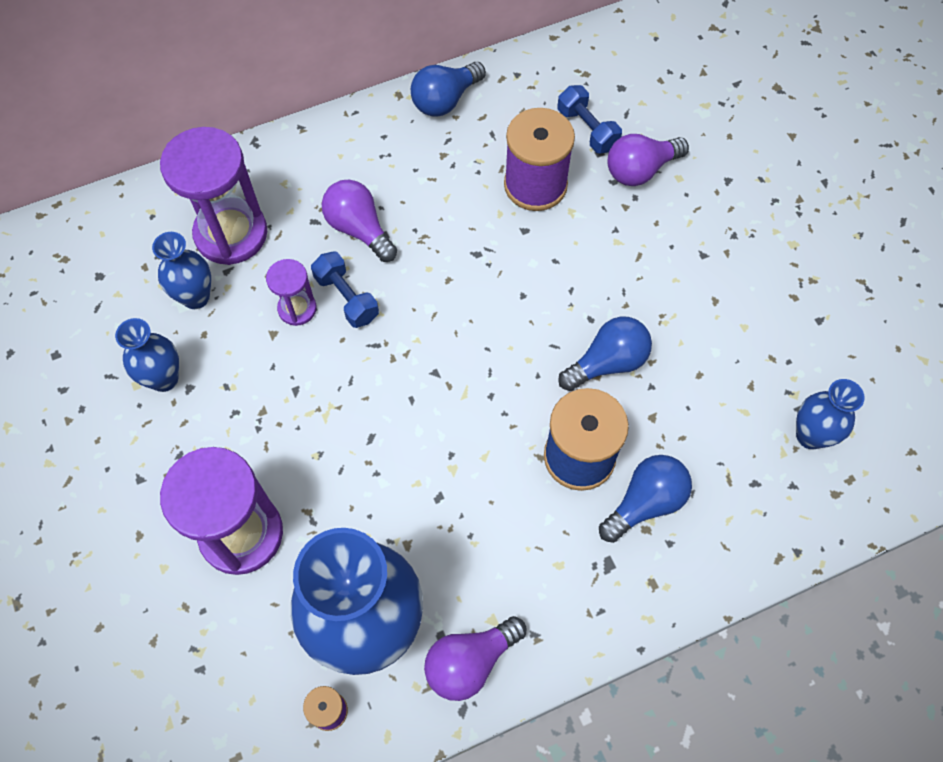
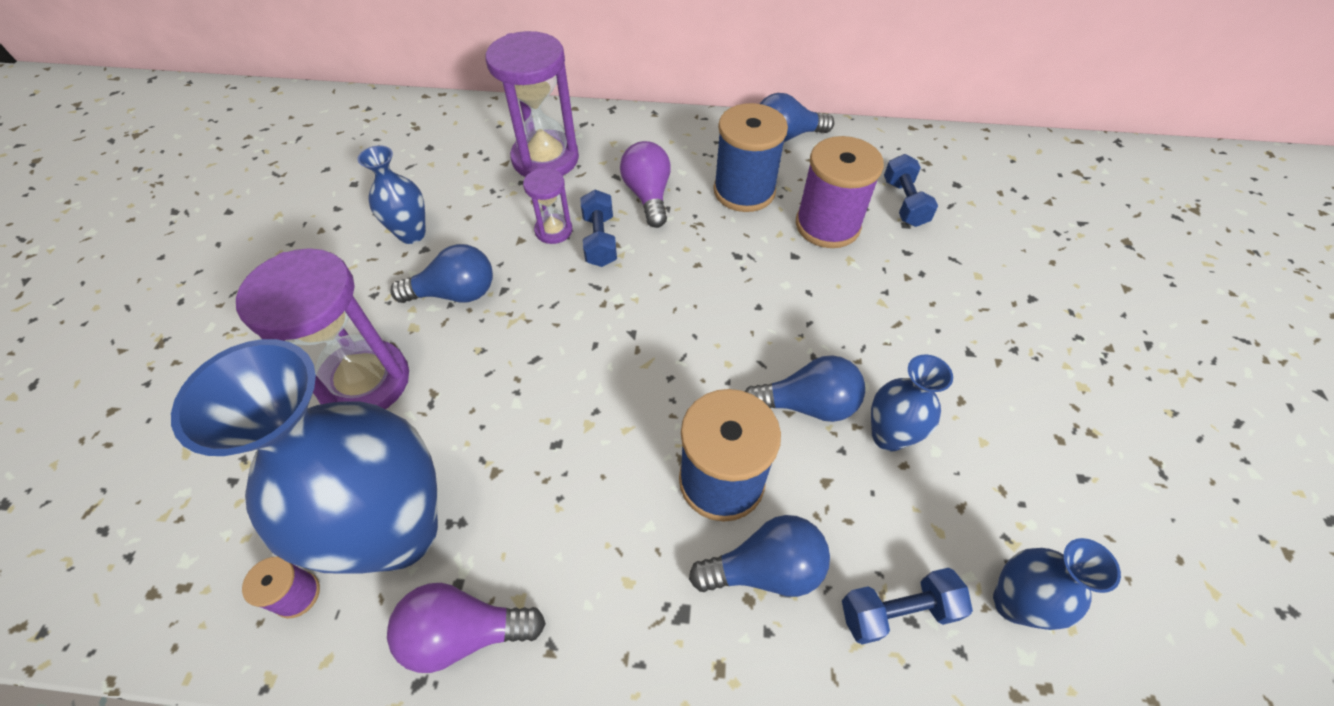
camera: 30 degrees right, 10 degrees down
blue vase [152,232,211,309] -> blue vase moved to [871,355,953,451]
purple light bulb [607,134,689,186] -> none
none -> blue light bulb [390,244,493,303]
none -> blue spool [713,103,788,212]
none -> blue dumbbell [842,568,973,644]

